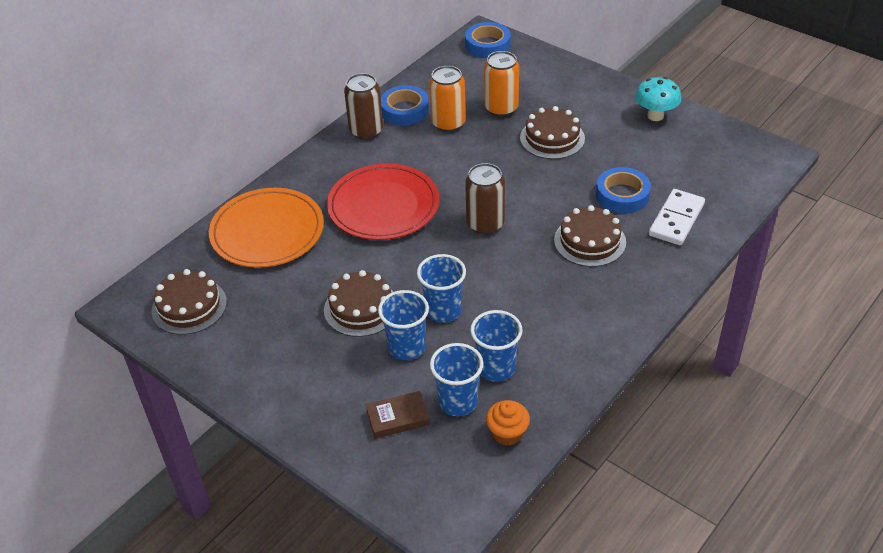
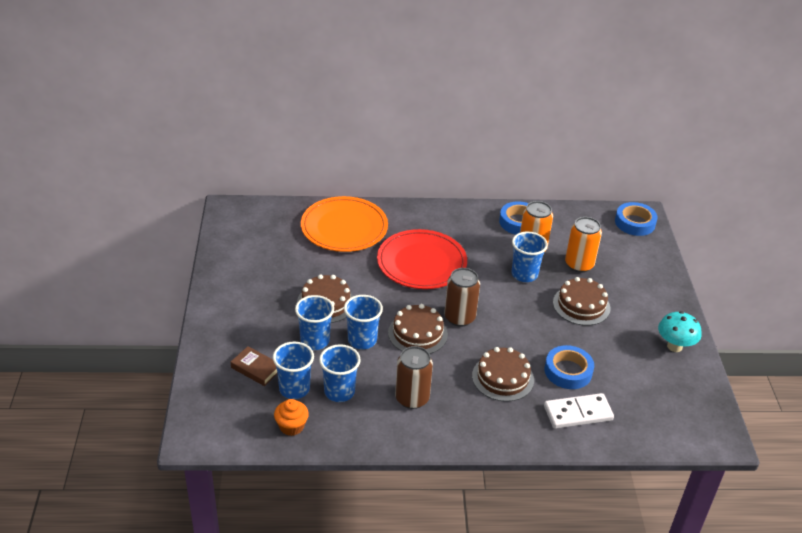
camera: 45 degrees right, 5 degrees down
brown cake [152,269,227,335] -> brown cake moved to [388,304,448,354]
brown can [344,73,383,140] -> brown can moved to [395,346,433,409]
none -> blue cup [512,232,548,282]

